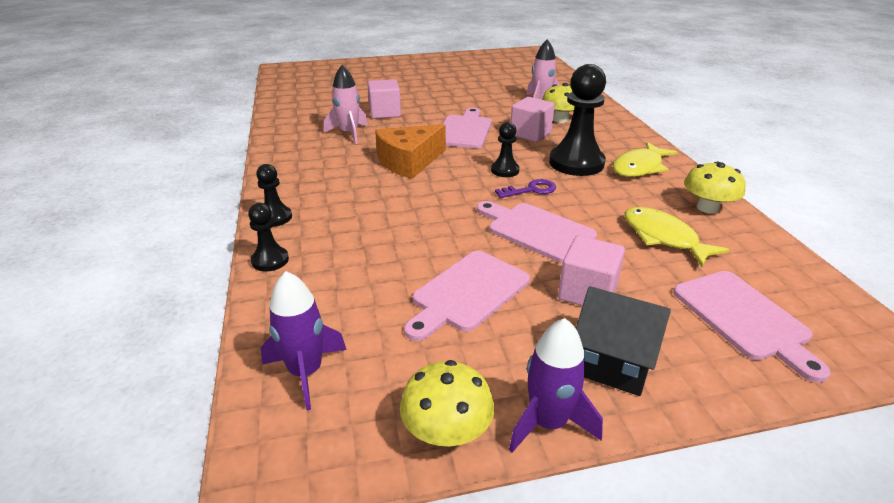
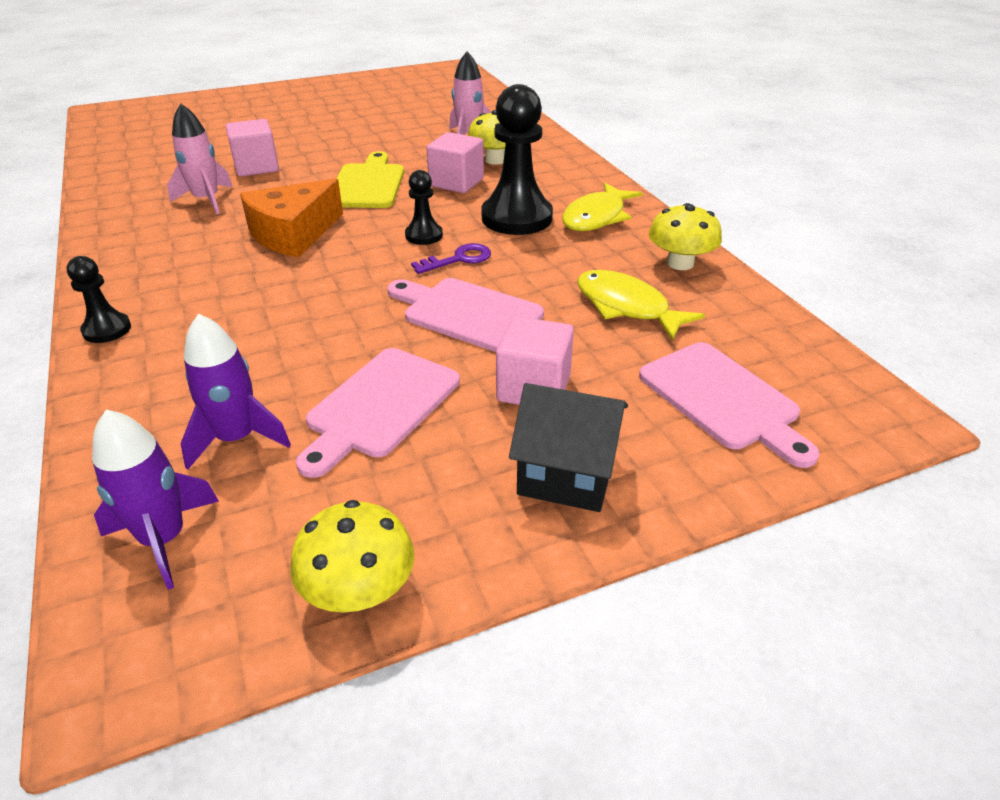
camera: 10 degrees left, 5 degrees up
black pawn [248,203,289,272] -> none
pink cutting board [443,108,492,148] -> yellow cutting board [336,151,404,208]
purple rocket [509,318,603,452] -> purple rocket moved to [181,314,291,470]

